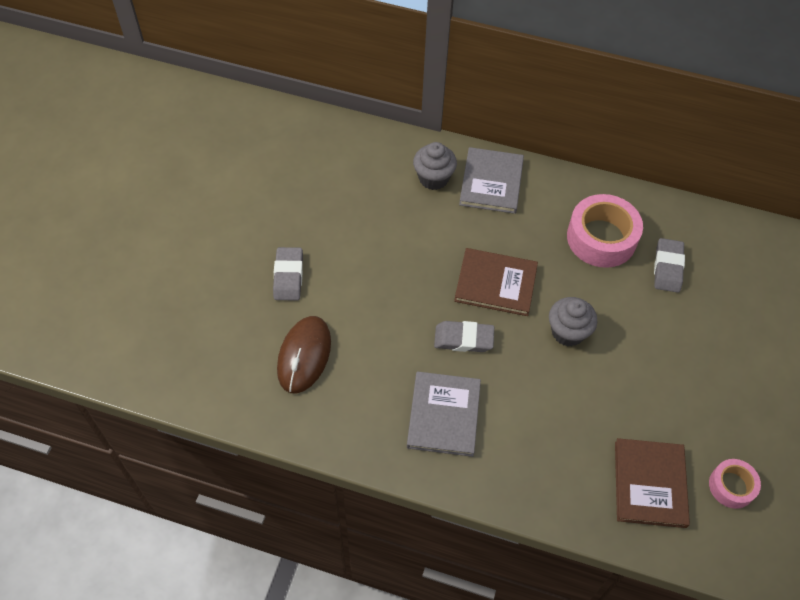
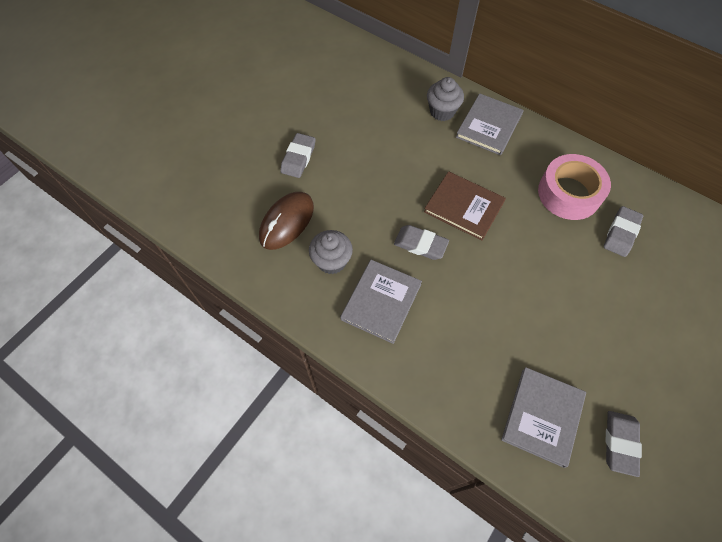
camera: 20 degrees right, 5 degrees up
grey cupcake [549,297,597,347] -> grey cupcake moved to [309,230,353,274]
brown book [615,438,690,528] -> grey book [501,367,586,468]
pink tape [709,459,761,509] -> grey eraser [605,411,642,477]

